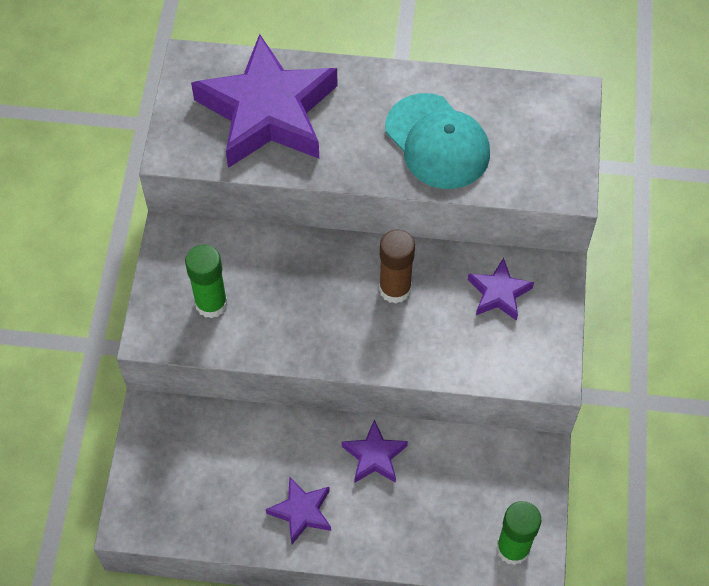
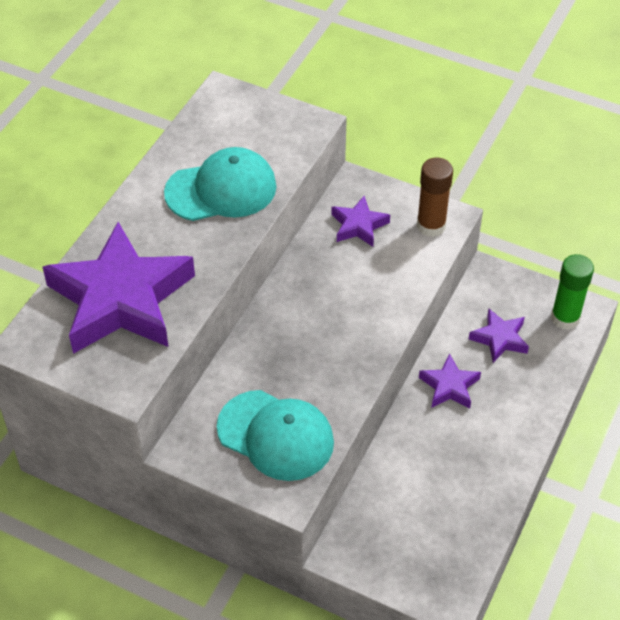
camera: 70 degrees left, 10 degrees down
green glue stick [185,245,228,318] -> turquoise cap [217,390,334,481]
purple star [266,476,331,544] -> purple star moved to [469,309,529,363]
brown glue stick [379,229,415,303] -> brown glue stick moved to [417,157,453,237]

